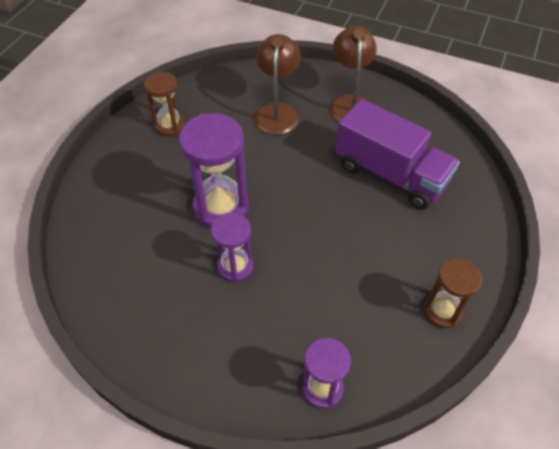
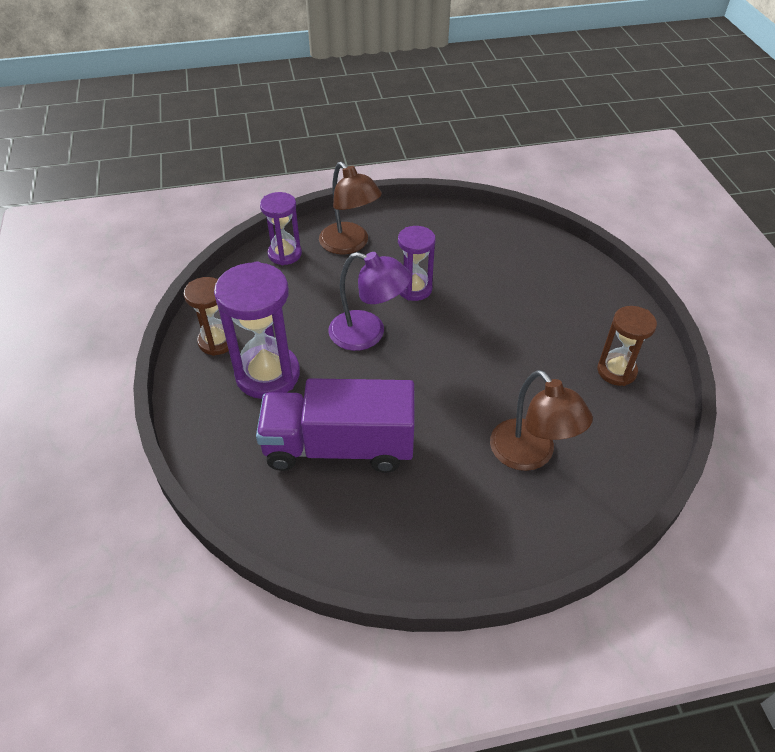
camera: 145 degrees right, 5 degrees down
purple hourglass [179,113,249,228] -> purple hourglass moved to [214,261,300,399]
brown lamp [329,26,377,122] -> brown lamp moved to [319,162,382,254]
none -> purple lamp [329,252,411,351]

